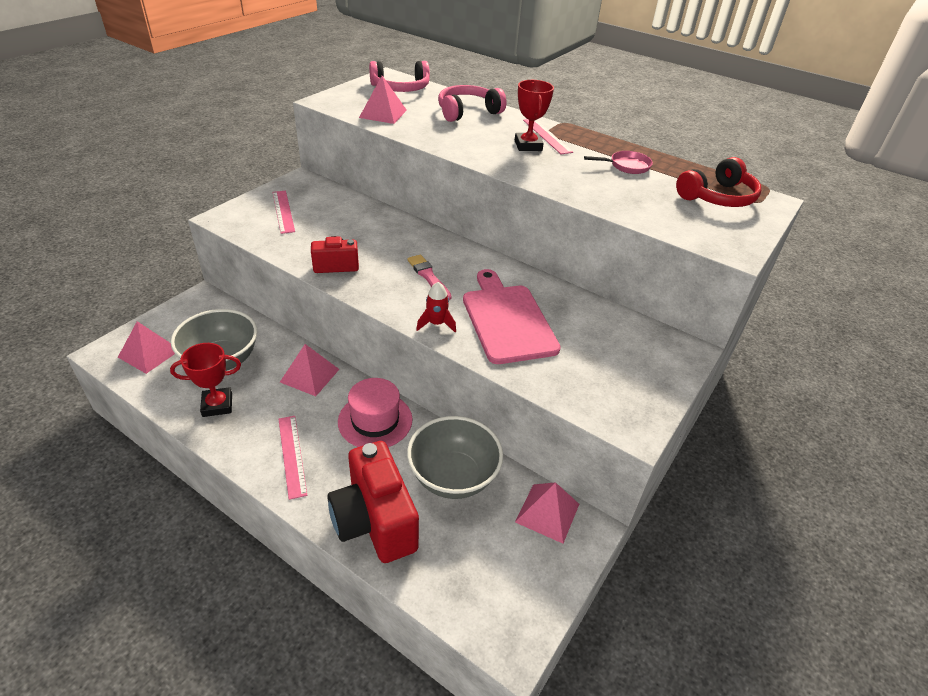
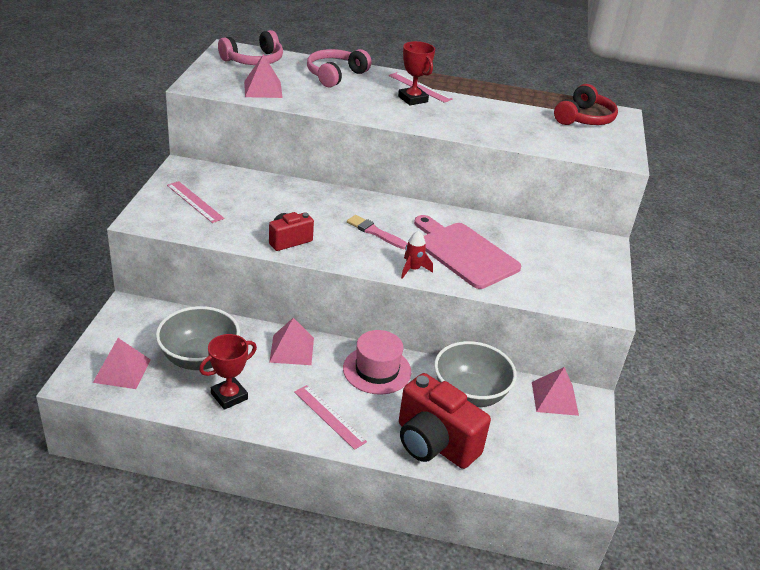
camera: 25 degrees left, 5 degrees down
pink pan [584,151,653,174] -> none

